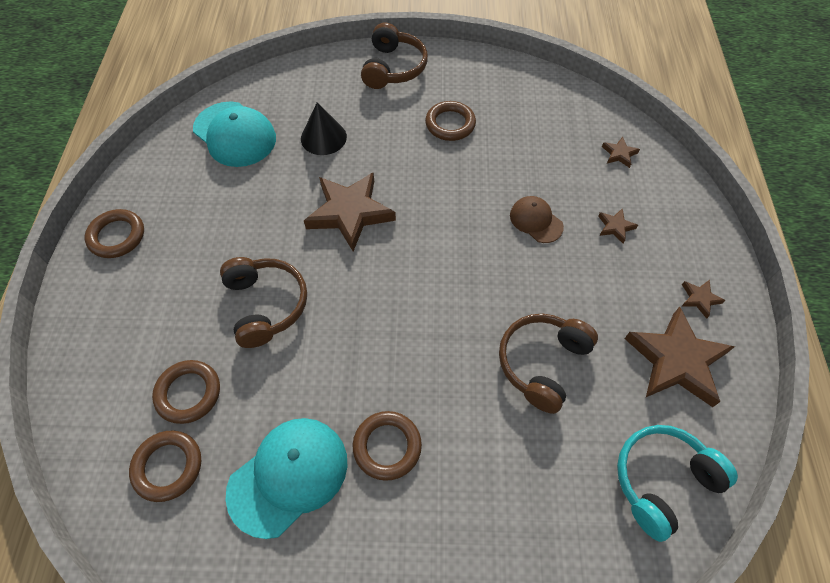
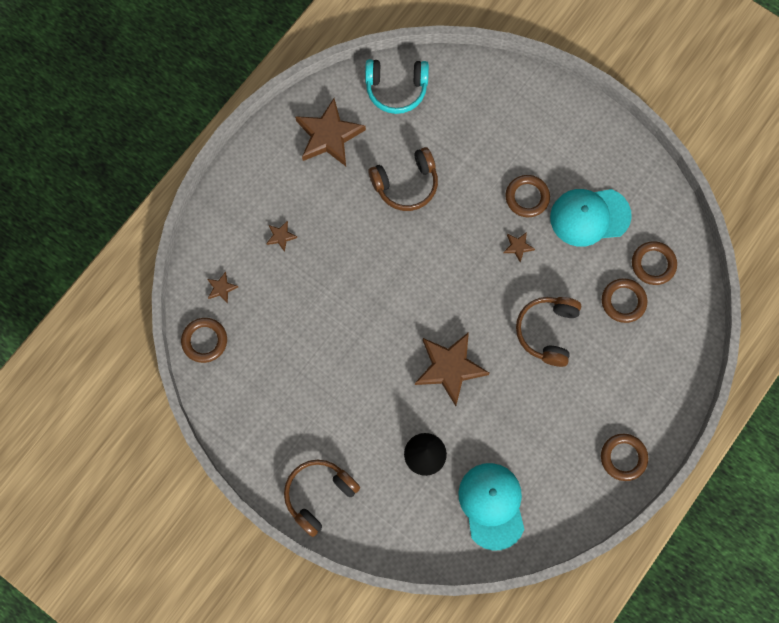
camera: 145 degrees left, 15 degrees up
brown ring [425,101,476,141] -> brown ring moved to [181,318,227,363]
brown cap [510,196,564,243] -> none
brown star [681,280,726,319] -> brown star moved to [504,232,535,262]

